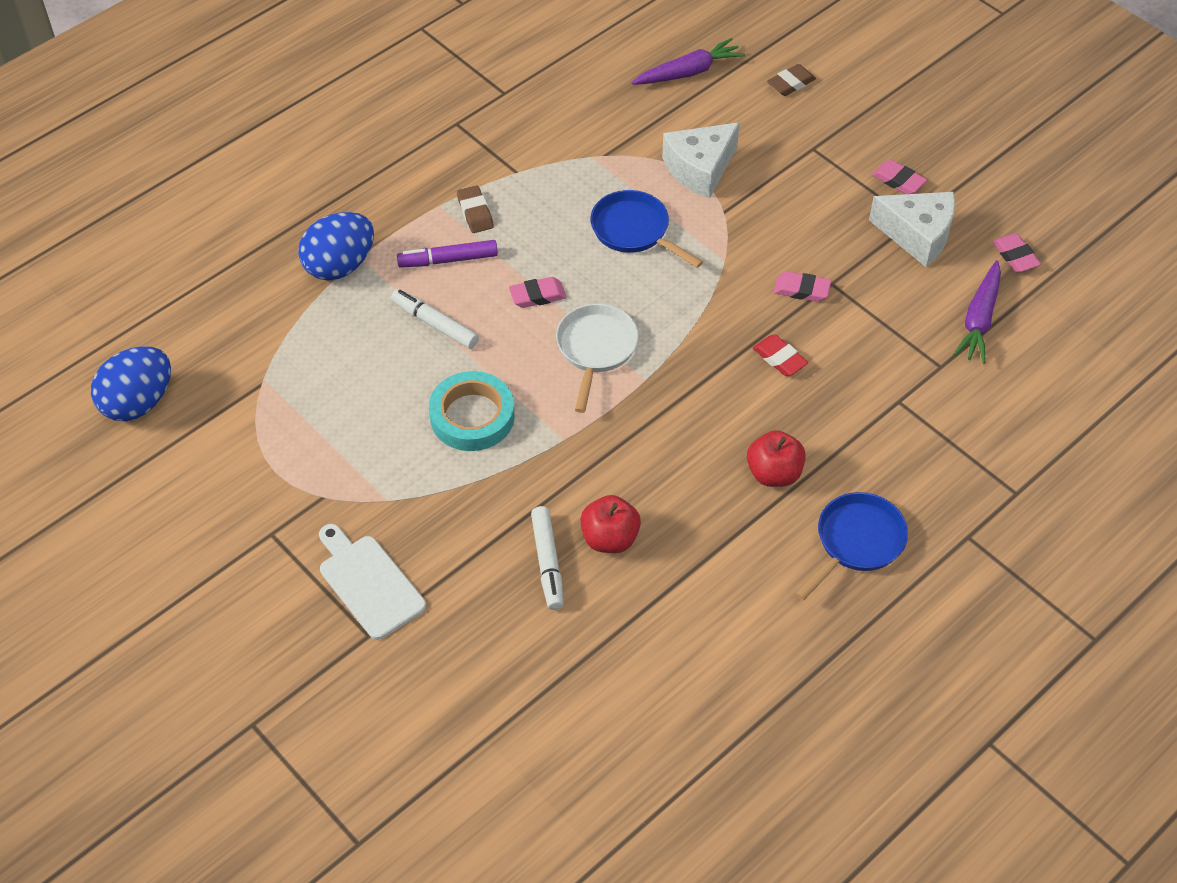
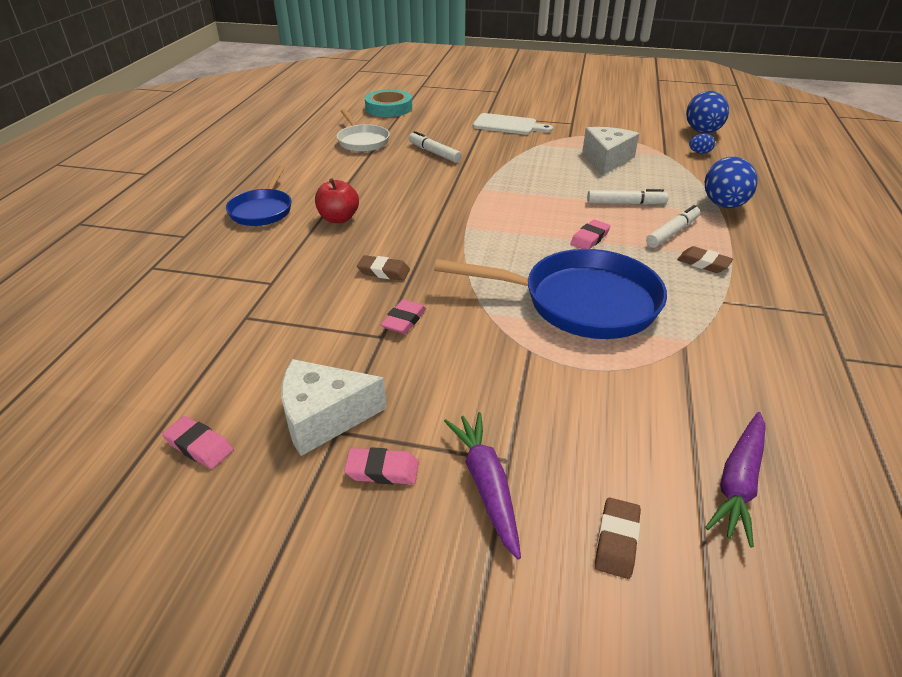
camera: 145 degrees right, 15 degrees down
purple marker [397,240,498,268] -> white marker [646,205,700,248]
turquoise tape [429,371,515,451] -> turquoise tape moved to [365,89,412,117]
white pan [556,304,639,413] -> white pan moved to [337,109,390,152]
red apple [580,495,641,553] -> none
blue pan [590,190,703,268] -> blue pan [434,249,667,339], size x1.72
white cheese [662,122,740,199] -> white cheese moved to [583,127,639,175]
red eraser [753,335,809,376] -> brown eraser [357,255,410,281]
pink eraser [774,271,831,302] -> pink eraser turned 45 degrees counterclockwise [381,299,426,334]
purple carrot [953,260,1001,364] -> purple carrot moved to [444,412,521,560]
none -> blue egg [689,134,715,154]

